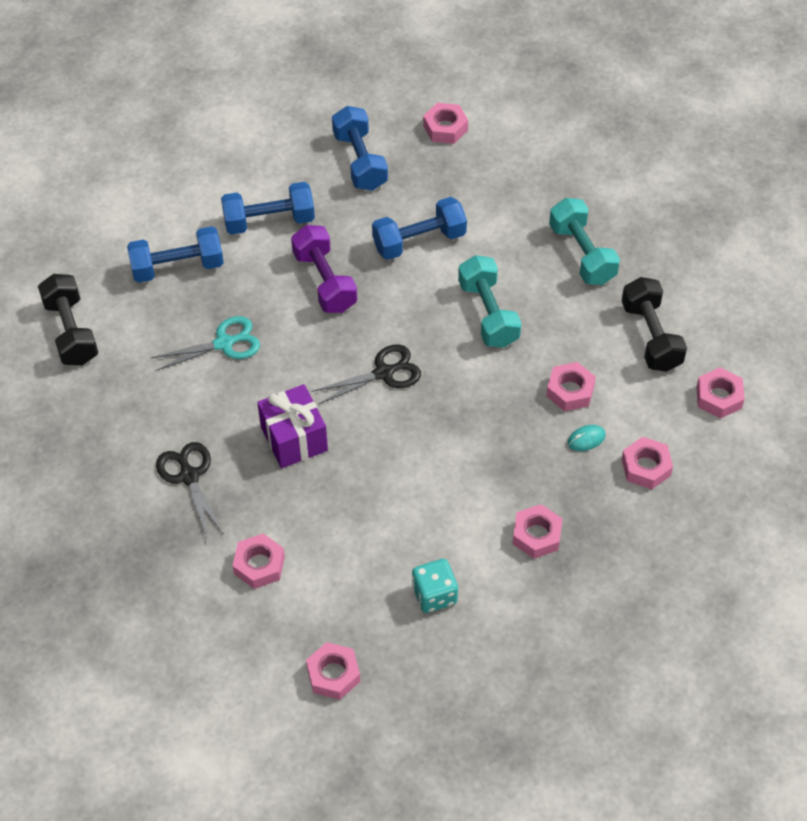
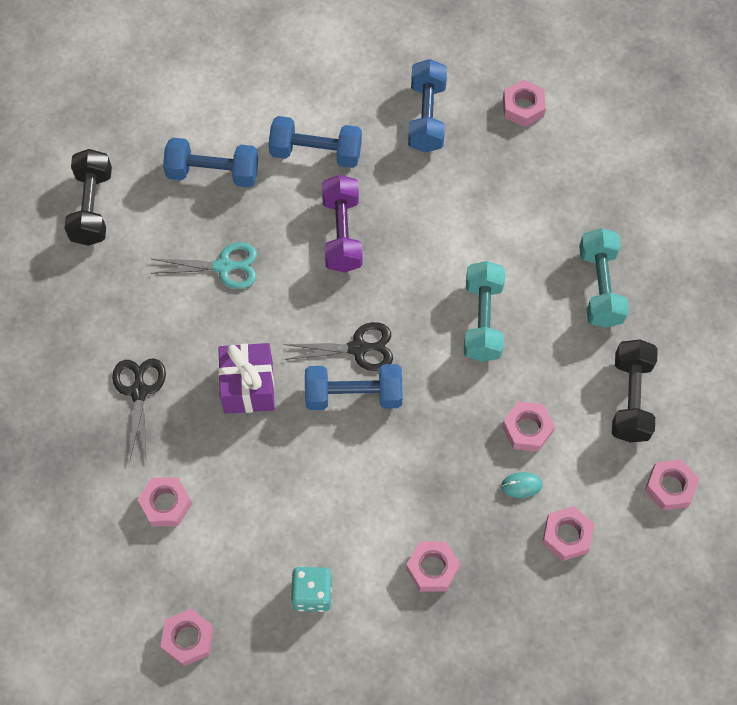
camera: 20 degrees right, 10 degrees up
blue dumbbell [372,197,467,260] -> blue dumbbell moved to [305,364,402,410]

